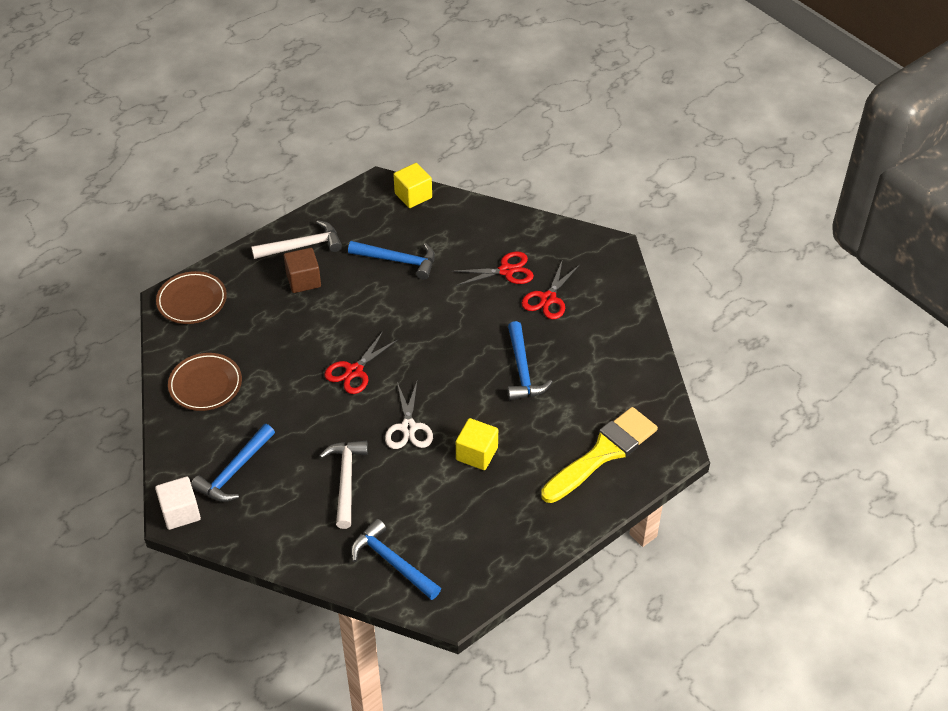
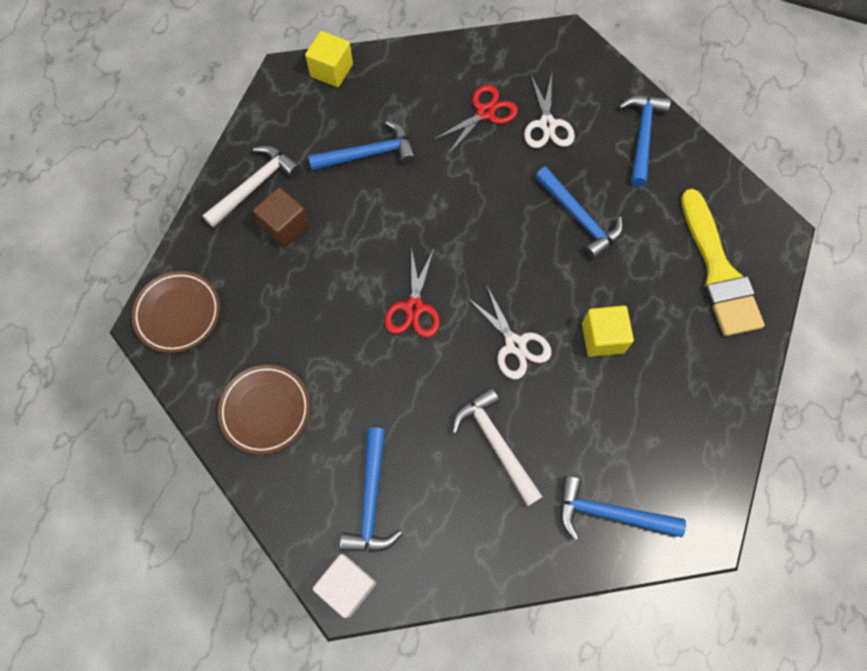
camera: 30 degrees left, 20 degrees up
red scissors [522,261,580,319] -> white scissors [524,74,575,148]
yellow brush [541,407,658,503] -> yellow brush turned 150 degrees clockwise [681,189,765,336]
none -> blue hammer [619,96,671,187]

